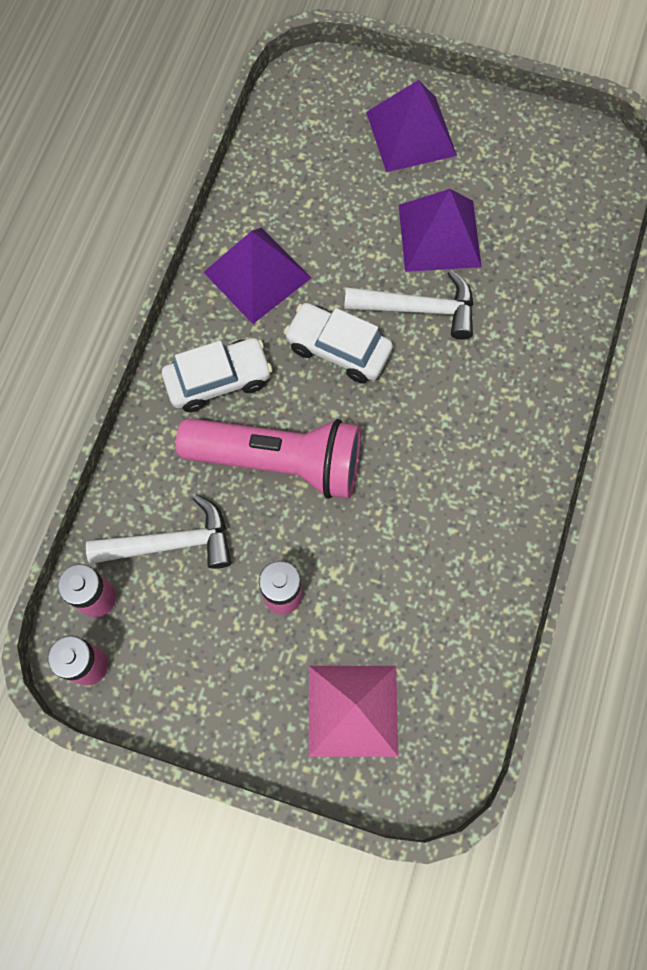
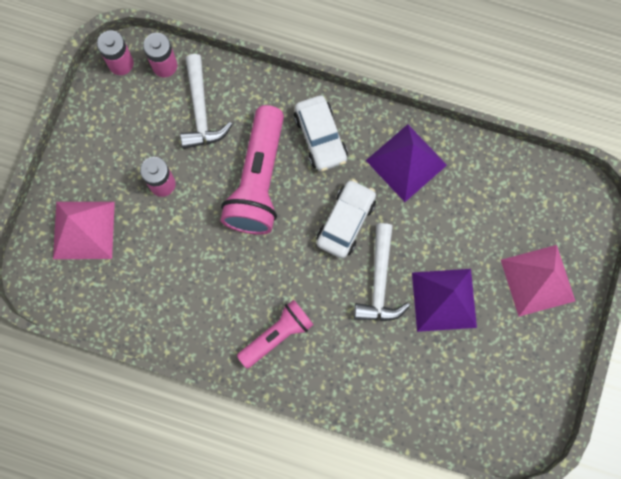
camera: 90 degrees right, 5 degrees up
purple pyramid [366,80,457,172] -> pink pyramid [501,245,575,317]
none -> pink flashlight [237,300,314,368]

